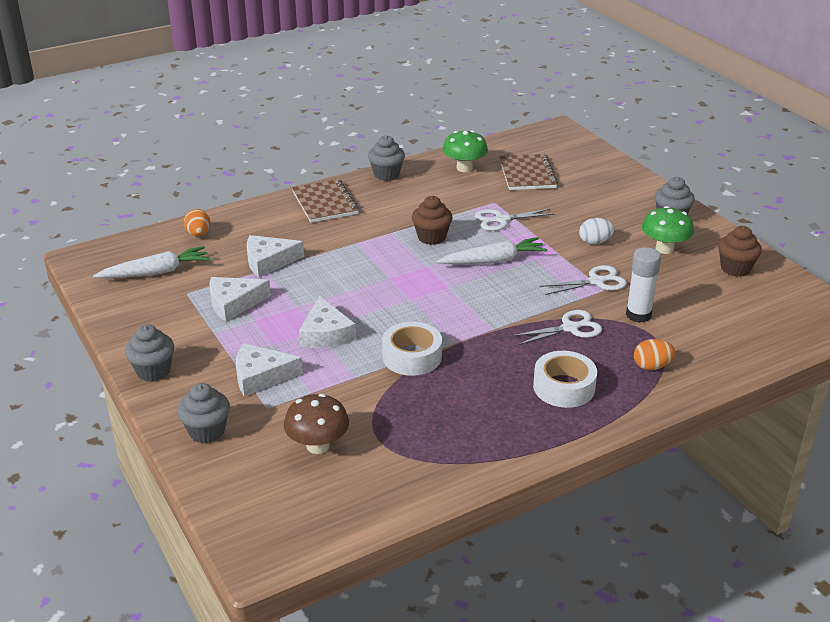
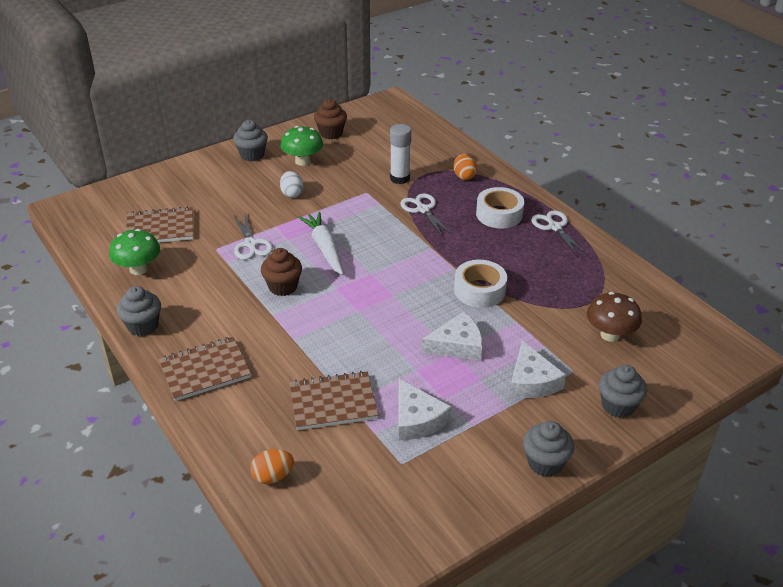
camera: 95 degrees left, 5 degrees up
white carrot [93,246,210,278] -> none
white cheese [247,235,304,277] -> brown notebook [289,371,378,430]
white scissors [540,265,627,295] -> white scissors moved to [531,210,588,257]

